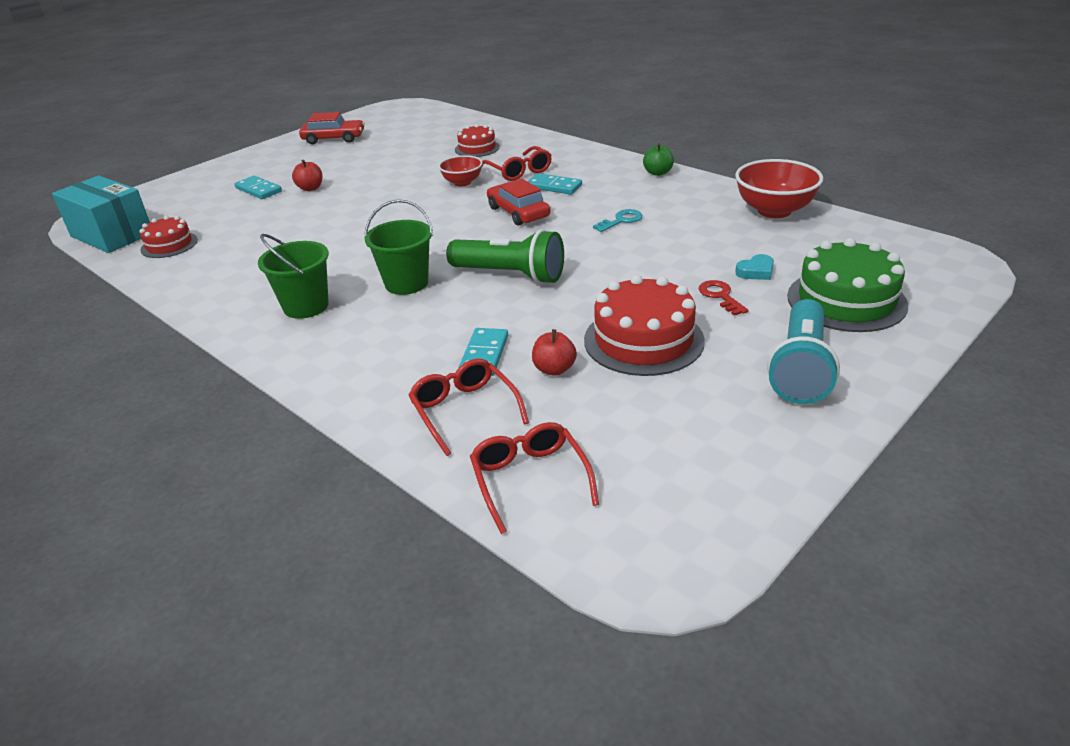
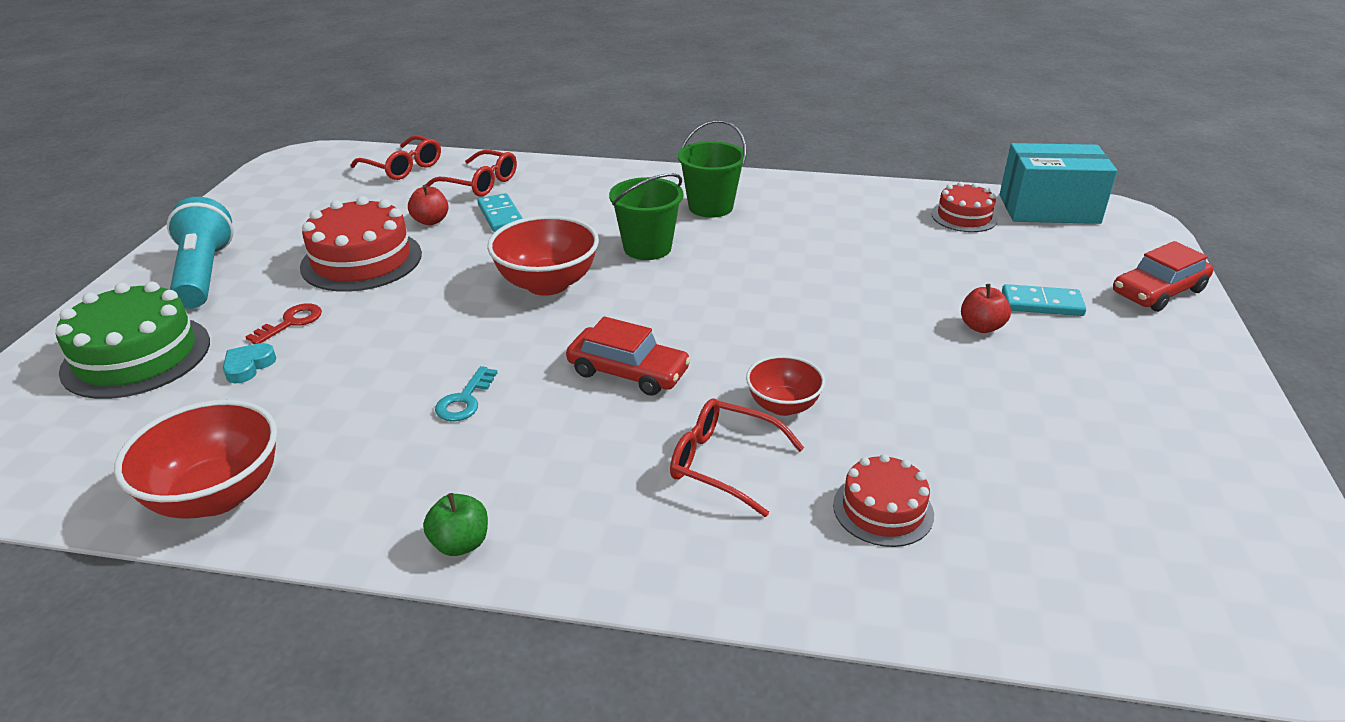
camera: 145 degrees right, 0 degrees up
red car [299,112,365,144] -> red car moved to [1113,241,1213,312]
green flashlight [446,229,564,284] -> red bowl [487,215,599,296]
turquoise domino [527,173,582,195] -> none
red key [699,280,749,316] -> red key turned 90 degrees counterclockwise [245,304,322,344]

